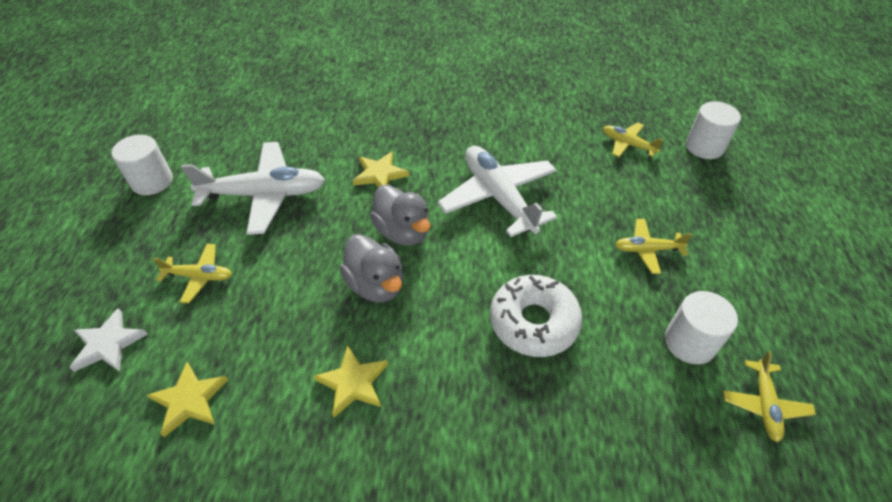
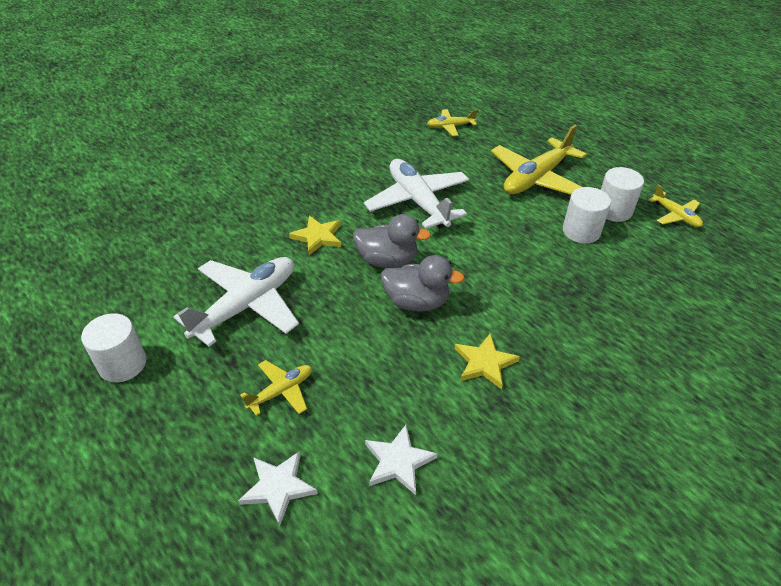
camera: 45 degrees left, 5 degrees down
yellow star [147,362,228,437] -> white star [365,425,438,495]
white plane [438,146,557,237] -> white plane turned 45 degrees clockwise [364,159,469,229]
white donut [490,275,582,357] -> none
yellow plane [615,219,692,274] -> yellow plane [491,125,587,195], size x1.97
white cylinder [686,101,741,159] -> white cylinder moved to [563,187,611,244]

